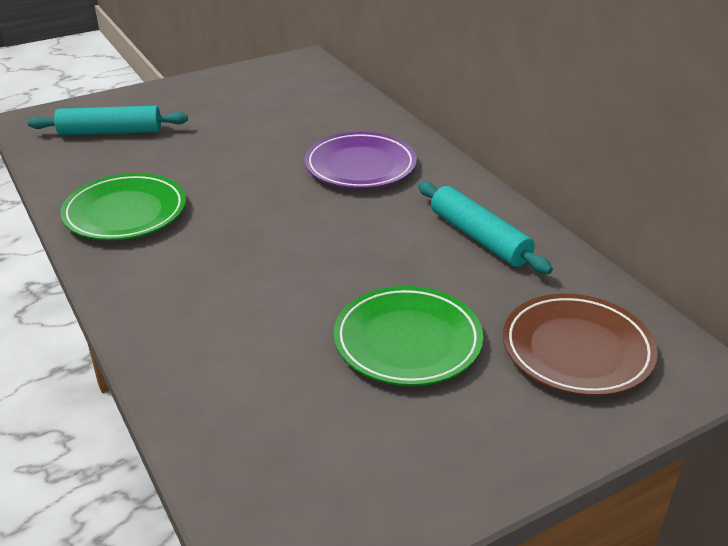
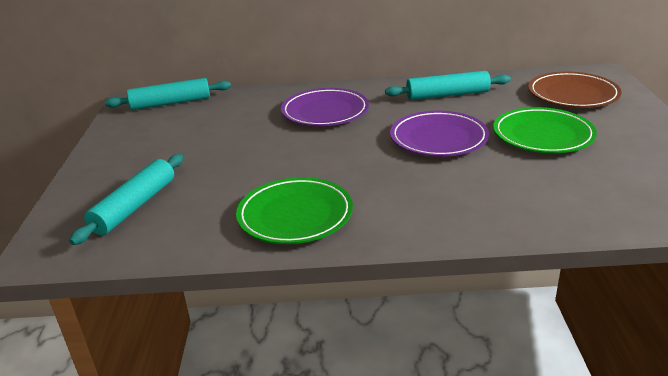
camera: 60 degrees left, 5 degrees down
none -> turquoise rolling pin [105,78,231,110]
none -> purple plate [390,111,489,157]

